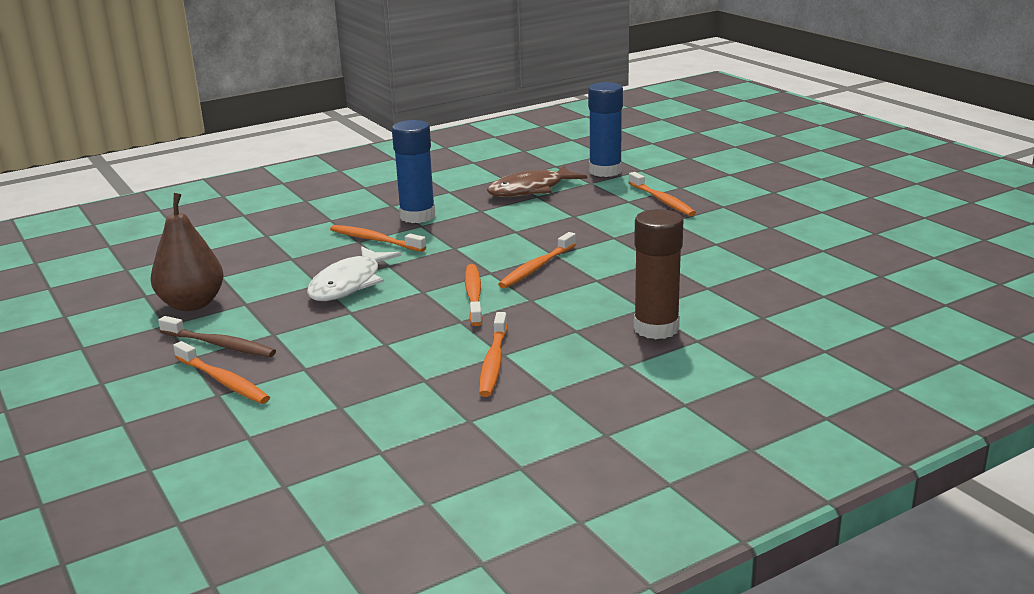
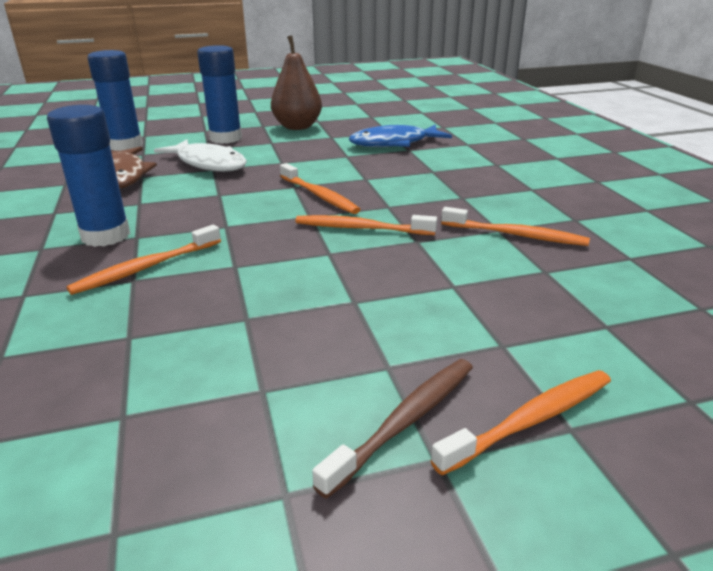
camera: 75 degrees left, 5 degrees up
brown pear [151,193,223,311] -> brown pear moved to [271,36,322,130]
white fish [307,246,401,301] -> white fish moved to [154,139,247,172]
orange toothbrush [629,172,696,216] -> blue glue stick [197,45,242,144]
brown glue stick [634,209,683,339] -> none
none -> blue fish [349,125,452,147]

